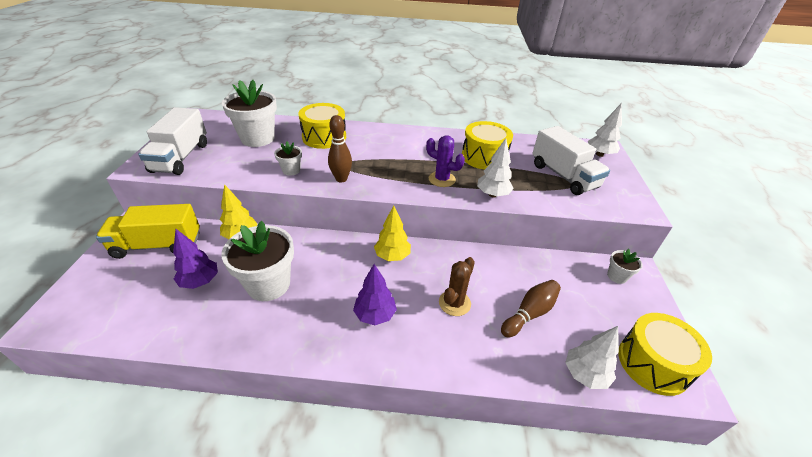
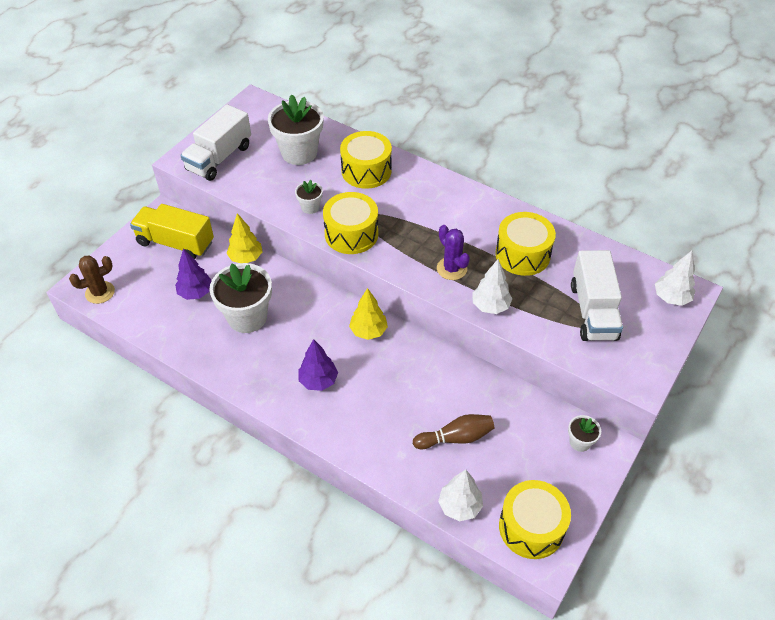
camera: 30 degrees right, 10 degrees up
brown bowling pin [328,115,352,183] -> yellow drum [323,192,378,254]
brown cactus [439,257,475,316] -> brown cactus moved to [69,256,115,304]

